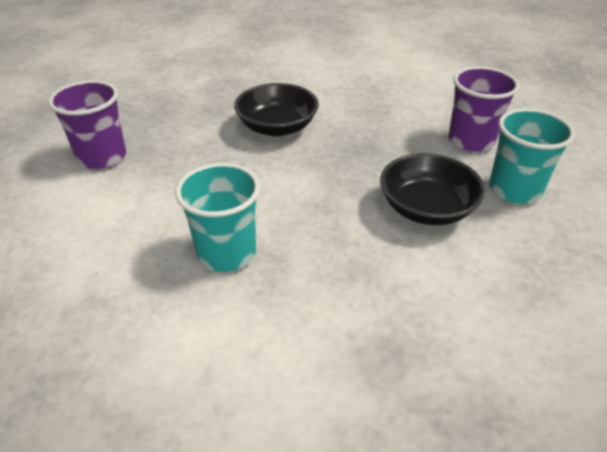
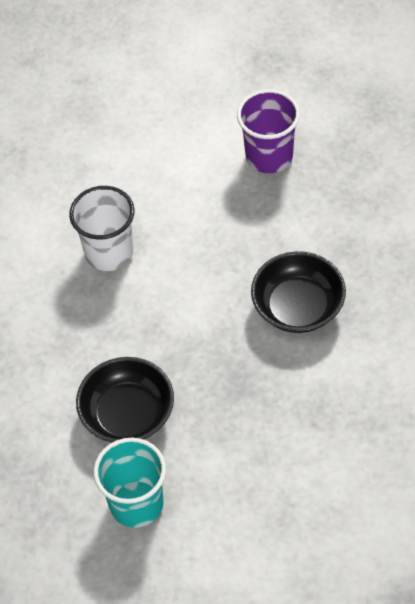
camera: 105 degrees right, 15 degrees up
turquoise cup [175,163,260,272] -> white cup [69,186,135,271]
purple cup [448,66,519,152] -> none

